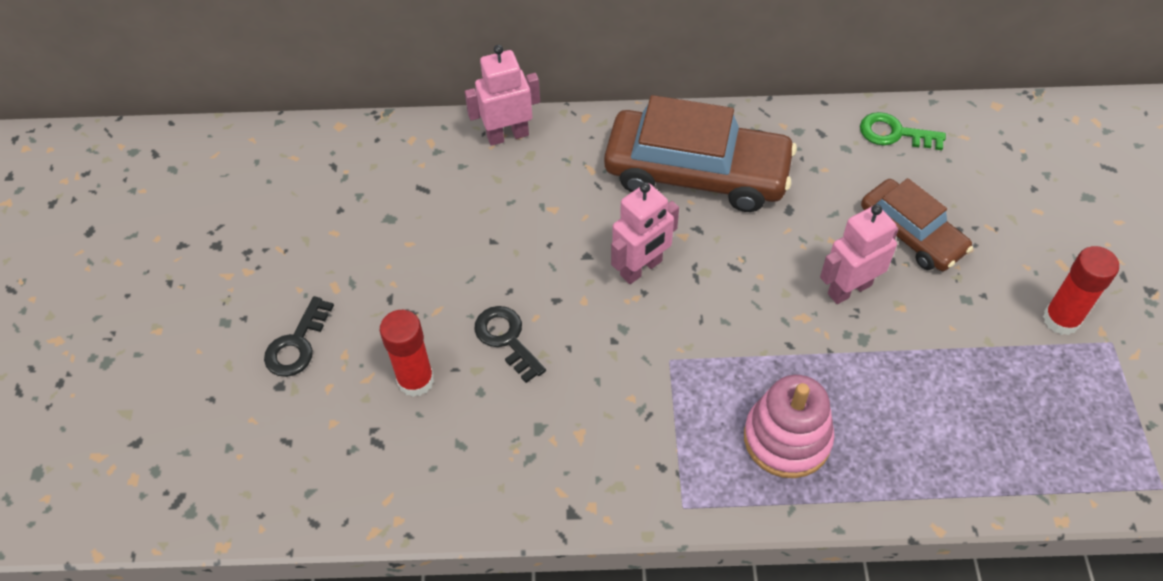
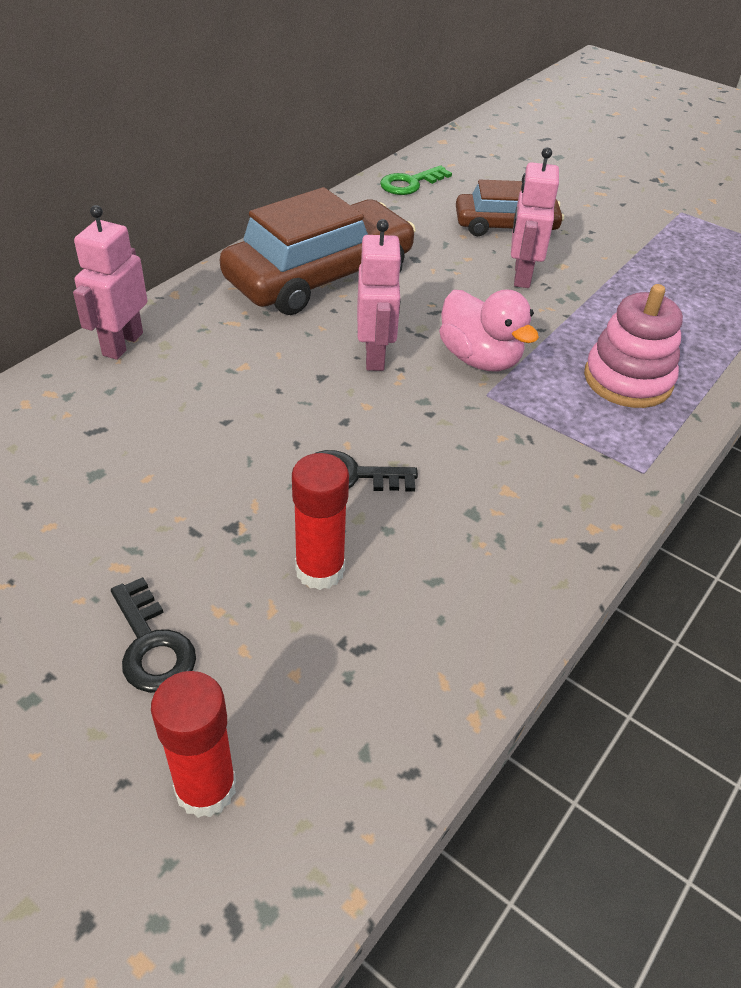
camera: 55 degrees left, 10 degrees down
red glue stick [1043,246,1119,335] -> red glue stick moved to [151,671,236,818]
none -> pink duck [439,289,539,371]

